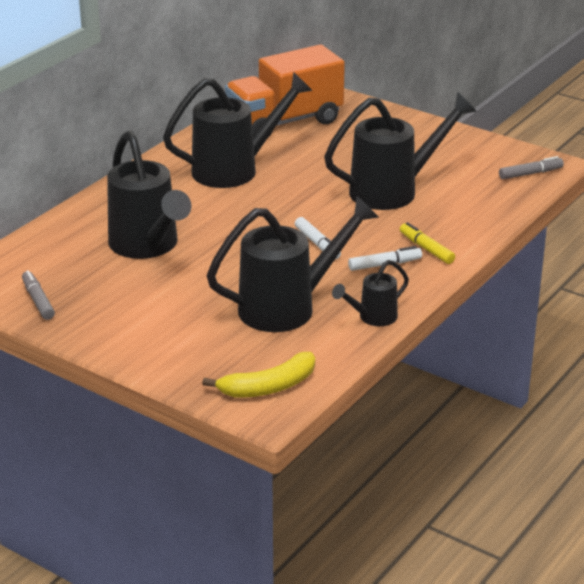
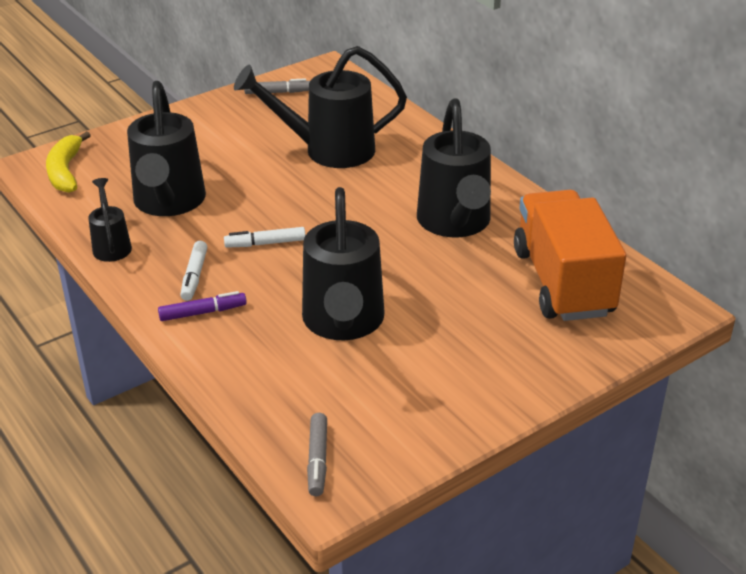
camera: 110 degrees right, 5 degrees up
yellow marker [400,222,455,264] -> purple marker [158,291,247,321]

